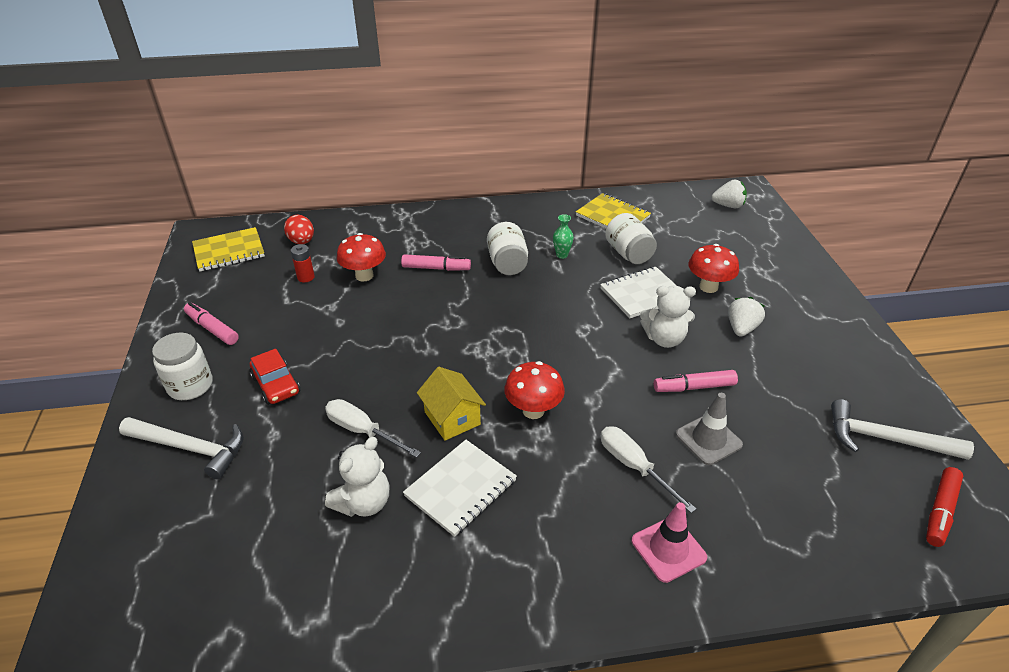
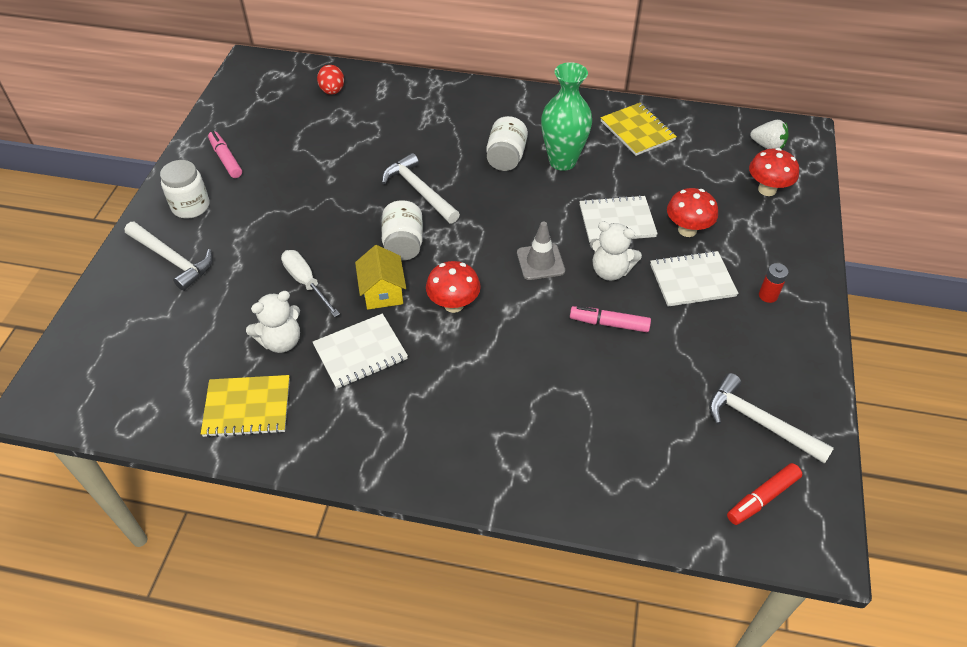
camera: 20 degrees right, 10 degrees up
yellow notebook [192,227,265,271] -> yellow notebook moved to [201,375,290,438]
red car [250,349,300,405] -> none
red battery [291,244,315,282] -> red battery moved to [759,263,789,303]
red mushroom [337,233,386,282] -> red mushroom moved to [749,148,799,196]
pink marker [401,254,471,271] -> none
green vase [553,214,574,259] -> green vase [541,62,592,171], size x2.38
white screwdriver [601,426,696,513] -> none
white jar [605,213,657,264] -> white jar moved to [382,200,423,261]
pink traffic cone [632,502,707,583] -> none
grey traffic cone [676,393,743,465] -> grey traffic cone moved to [517,221,565,280]
white strawberry [728,297,765,336] -> white notebook [650,251,738,306]
none -> white hammer [382,153,460,224]

